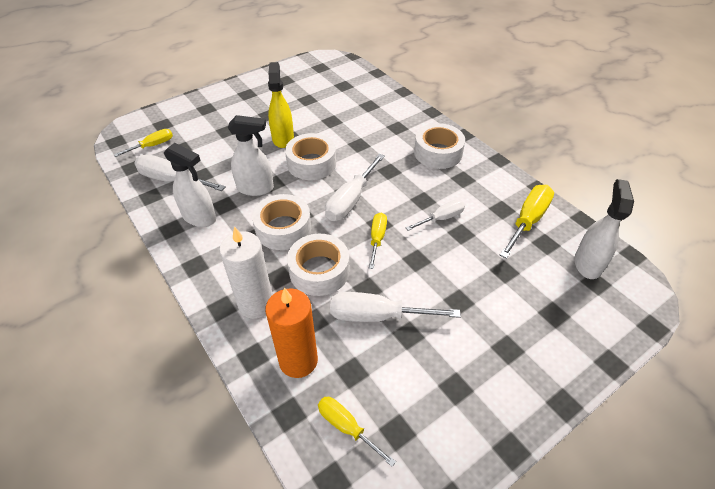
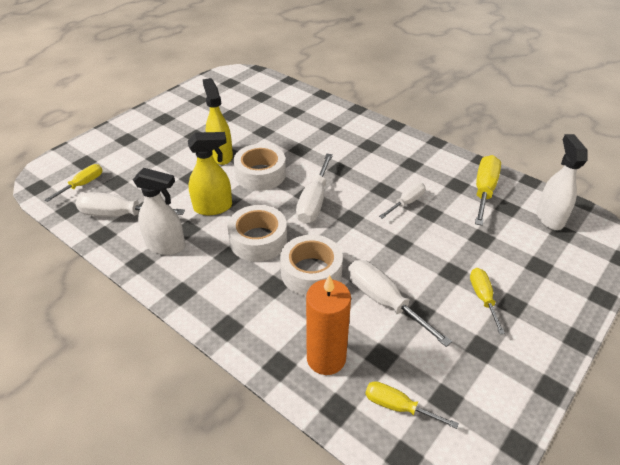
camera: 15 degrees left, 5 degrees down
white candle [219,226,272,319] -> none
white spray bottle [228,115,274,196] -> yellow spray bottle [188,132,232,215]
white screwdriver [330,292,461,322] -> white screwdriver turned 60 degrees clockwise [348,260,452,347]
yellow screwdriver [369,212,387,269] -> yellow screwdriver moved to [470,268,505,334]
white tape [414,123,465,169] -> none

